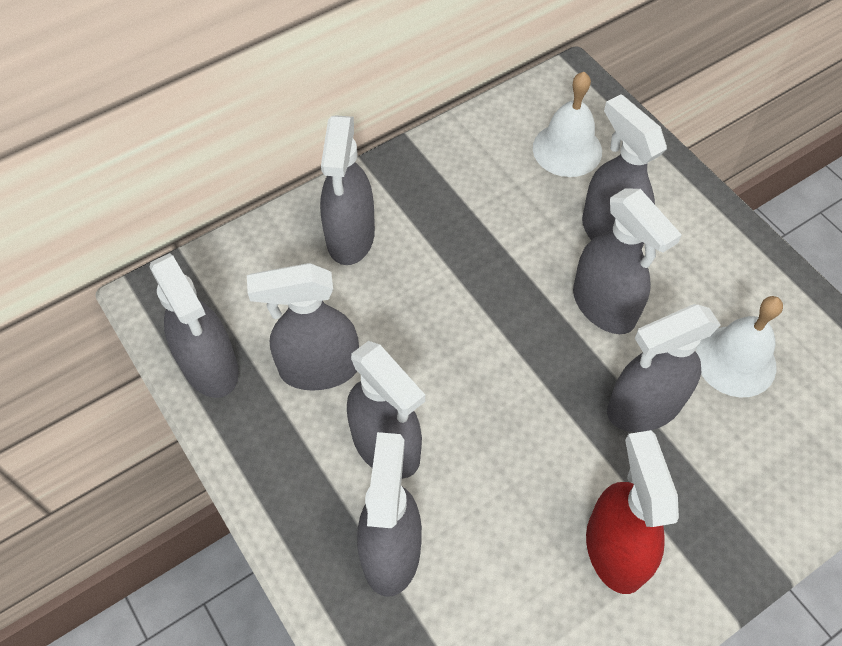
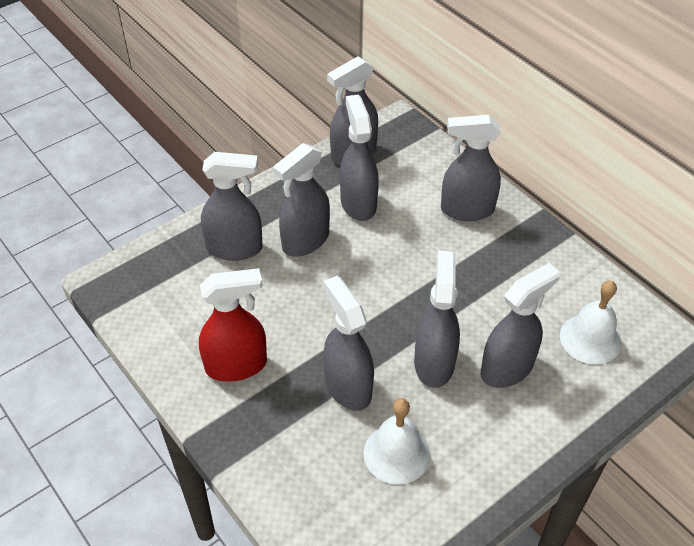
camera: 85 degrees right, 10 degrees down
grey spray bottle [573,188,682,334] -> grey spray bottle turned 135 degrees clockwise [414,251,460,388]

